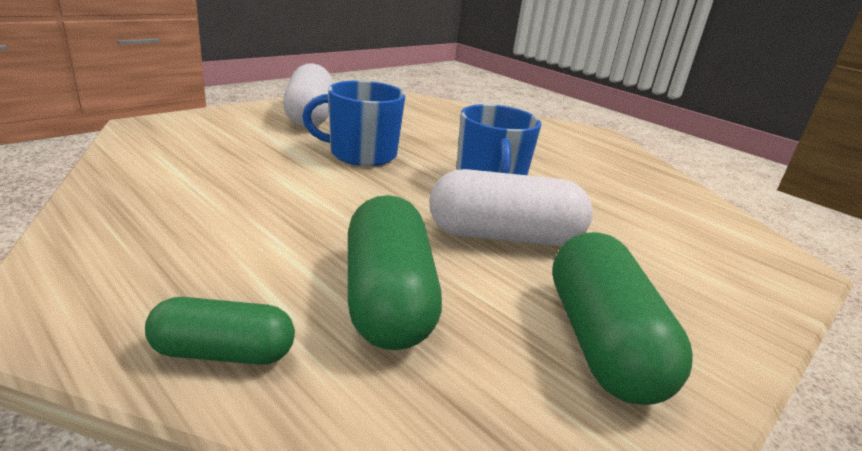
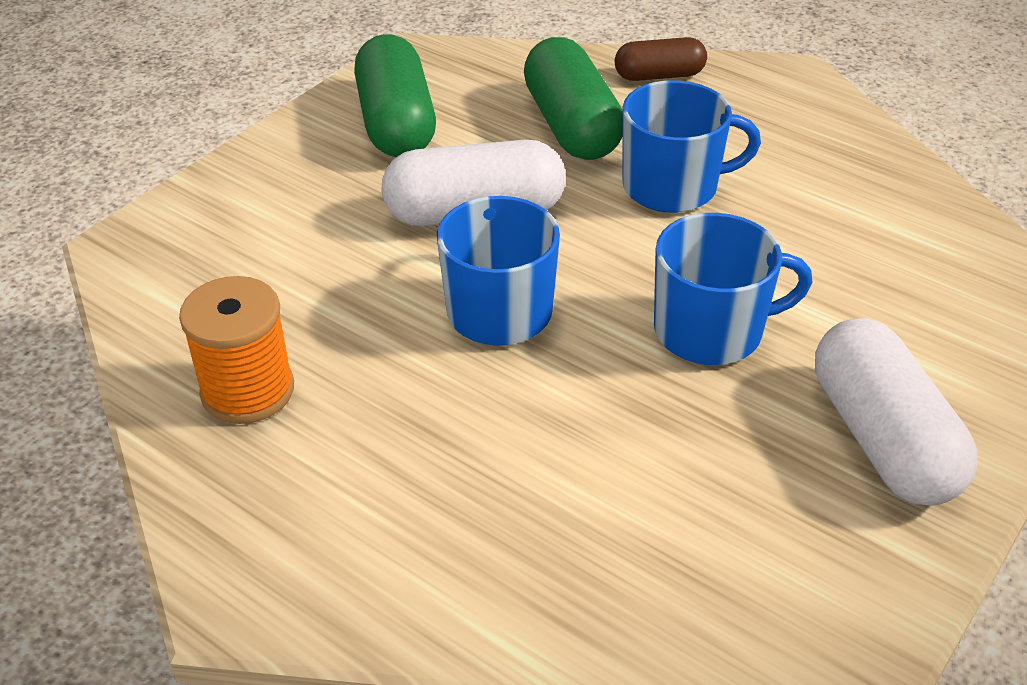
camera: 175 degrees right, 15 degrees up
green capsule [145,297,295,365] -> brown capsule [615,37,707,81]
none -> orange spool [179,276,294,424]
none -> blue mug [622,80,761,213]

